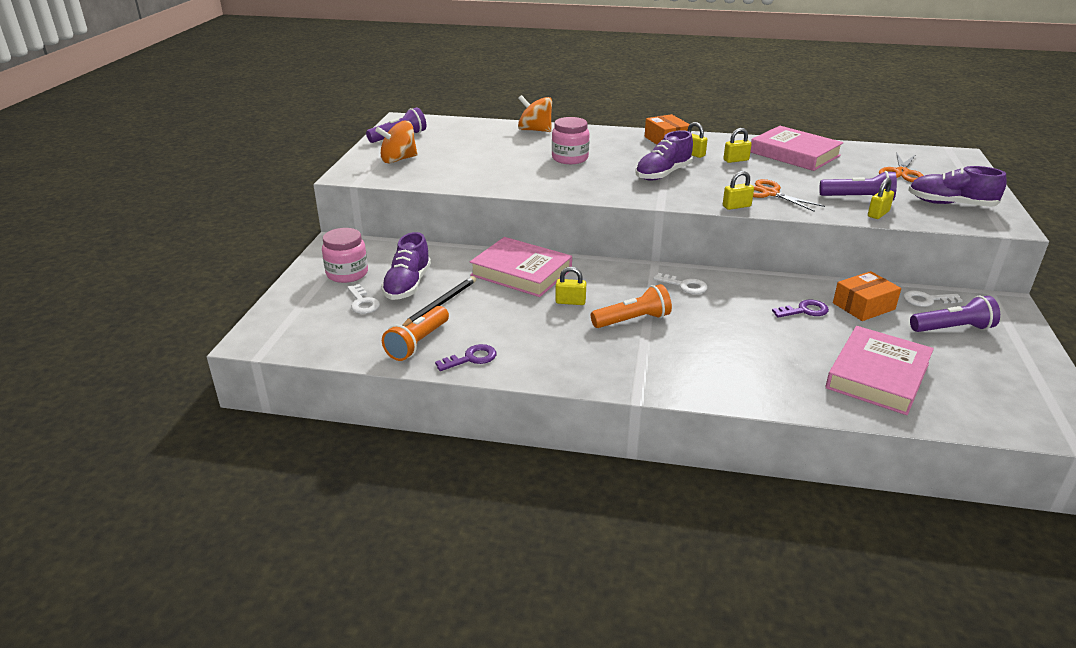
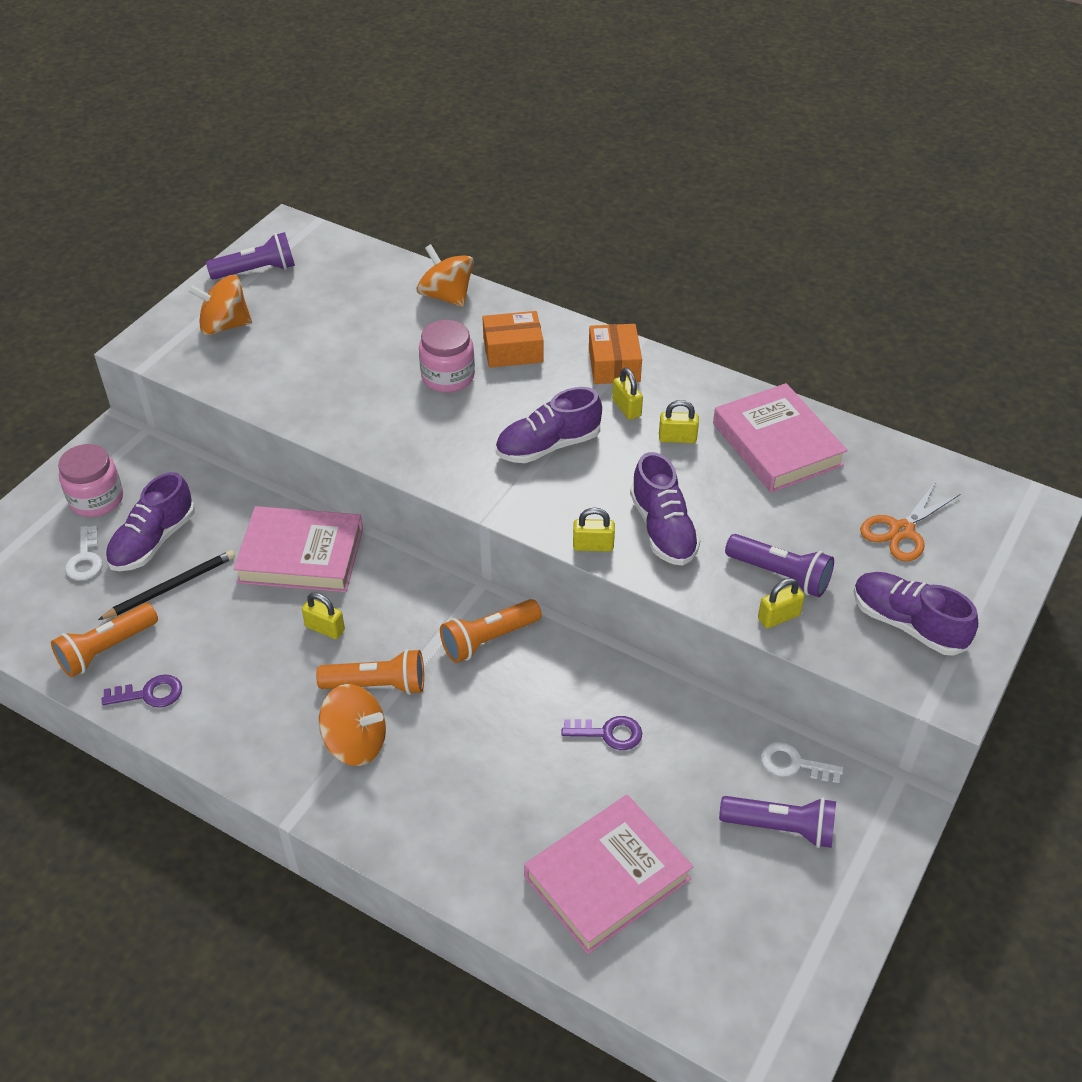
camera: 20 degrees right, 15 degrees up
pink book [470,237,572,297] -> pink book turned 45 degrees counterclockwise [234,506,363,592]
white key [653,273,708,294] -> orange flashlight [440,599,542,663]
orange scissors [753,179,825,212] -> purple shoe [630,452,701,566]
orange box [833,271,901,321] -> orange box moved to [483,311,543,368]
none -> orange spinning top [319,684,386,766]

